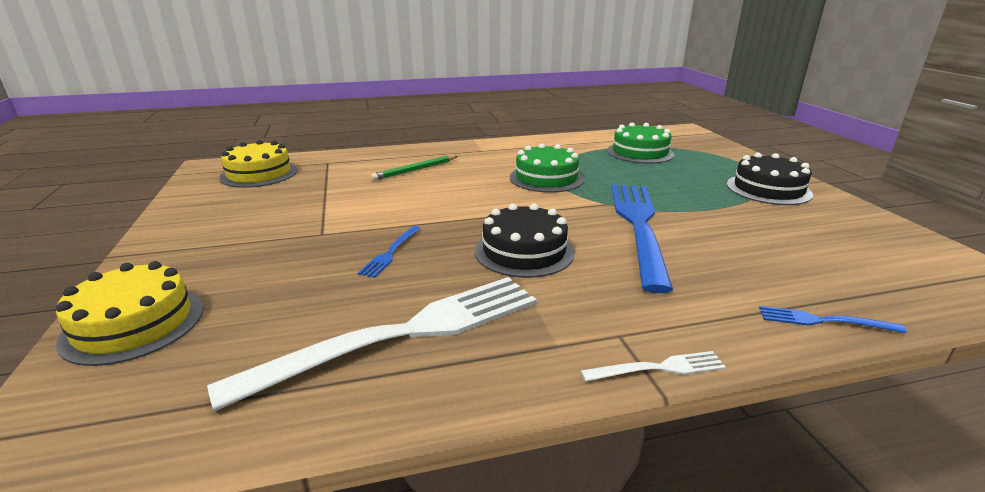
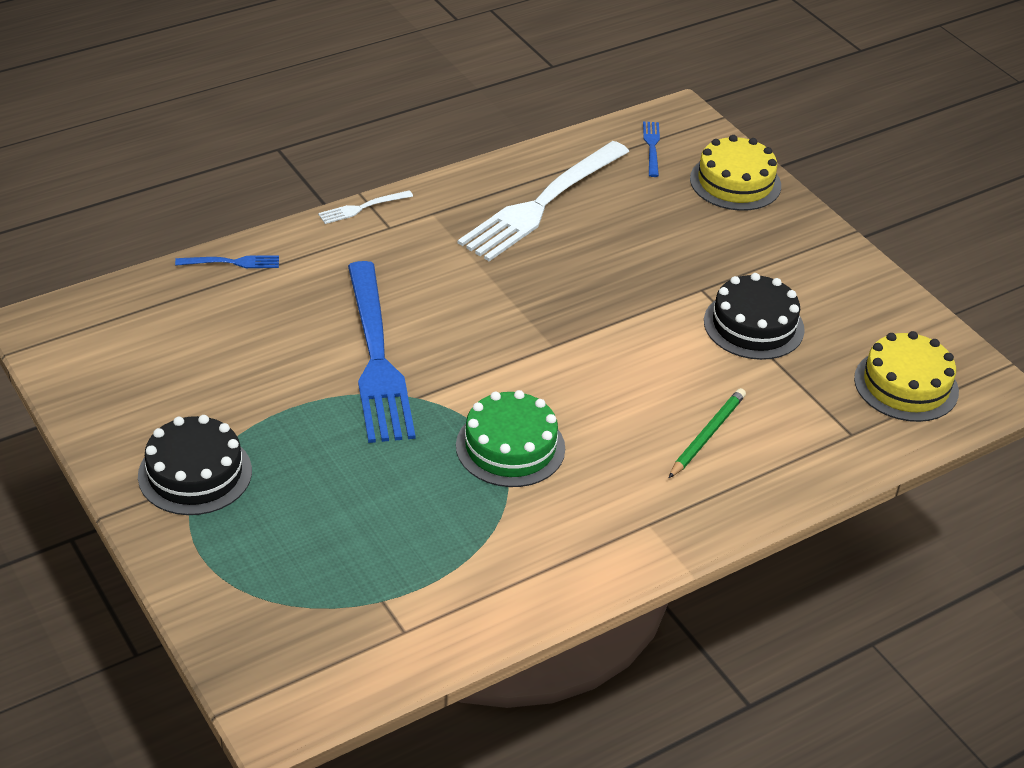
camera: 160 degrees right, 15 degrees up
blue fork [358,226,421,278] -> blue fork moved to [643,121,660,177]
black cake [475,203,575,278] -> black cake moved to [704,273,805,360]
green cake [607,122,674,164] -> none

